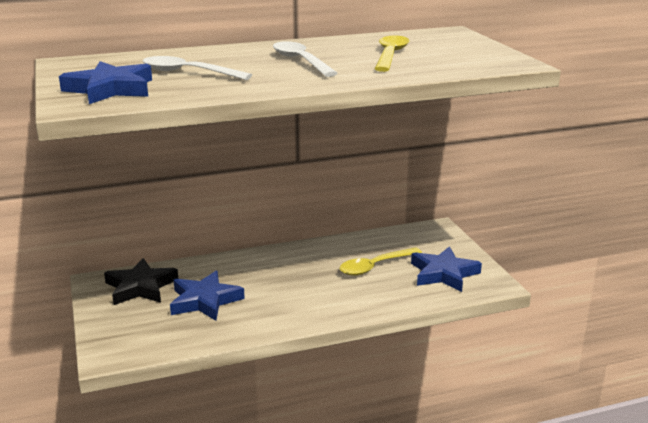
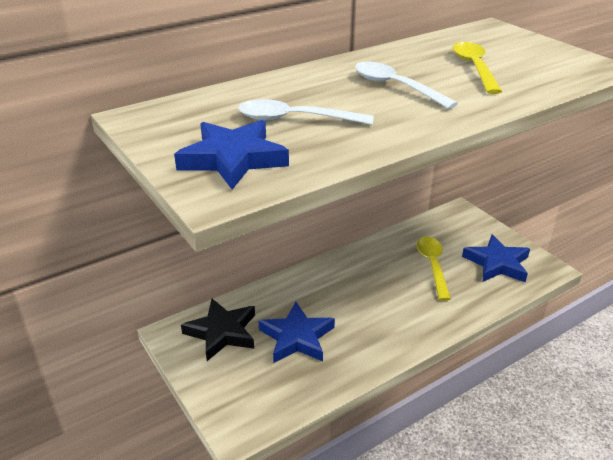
camera: 15 degrees left, 10 degrees up
yellow spoon [340,247,422,276] -> yellow spoon turned 135 degrees clockwise [416,236,451,301]

